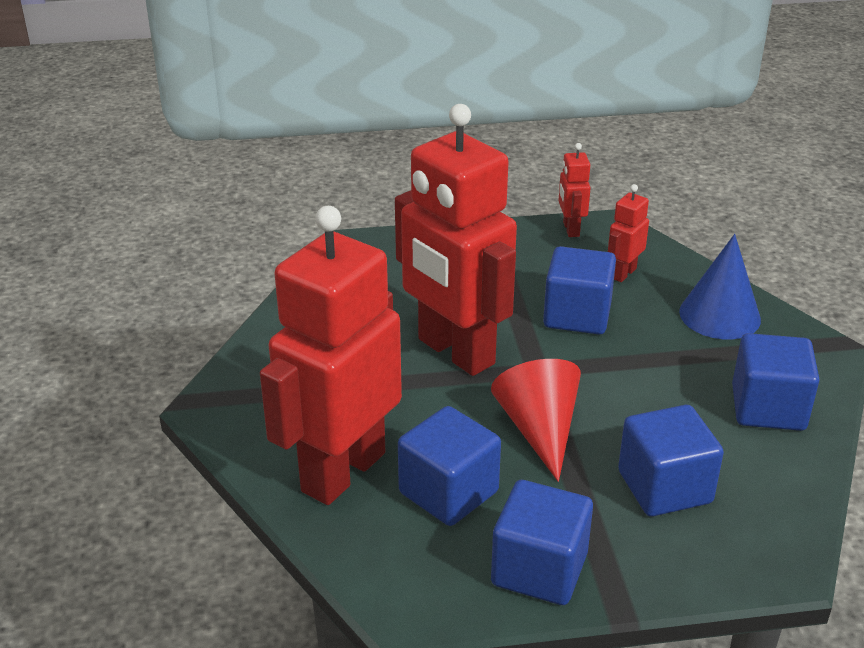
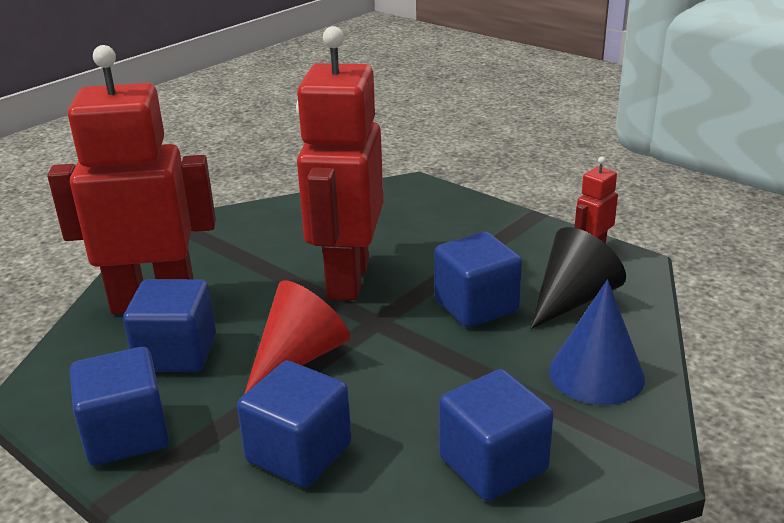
camera: 50 degrees right, 5 degrees down
red robot [608,184,649,282] -> black cone [530,227,626,329]

